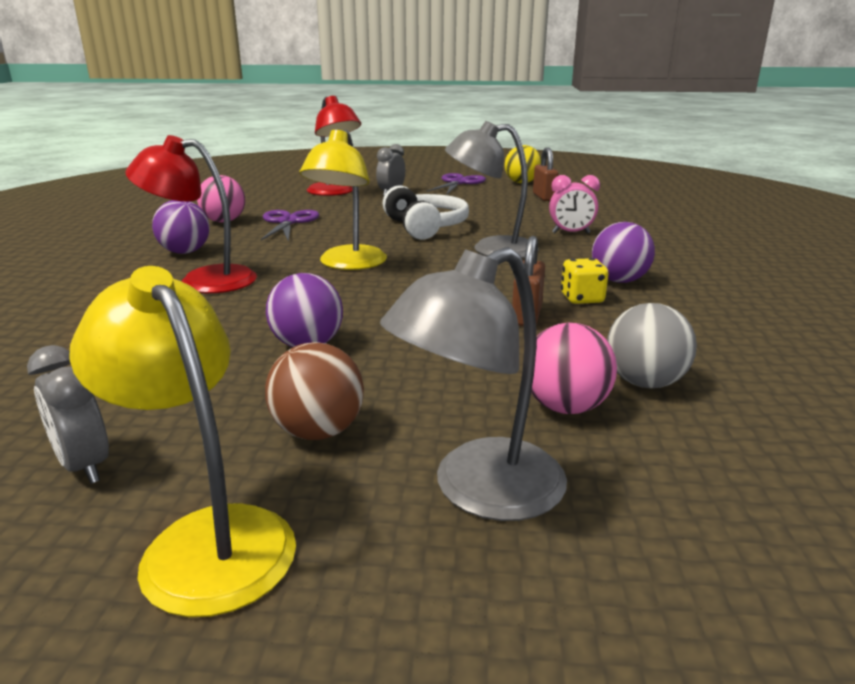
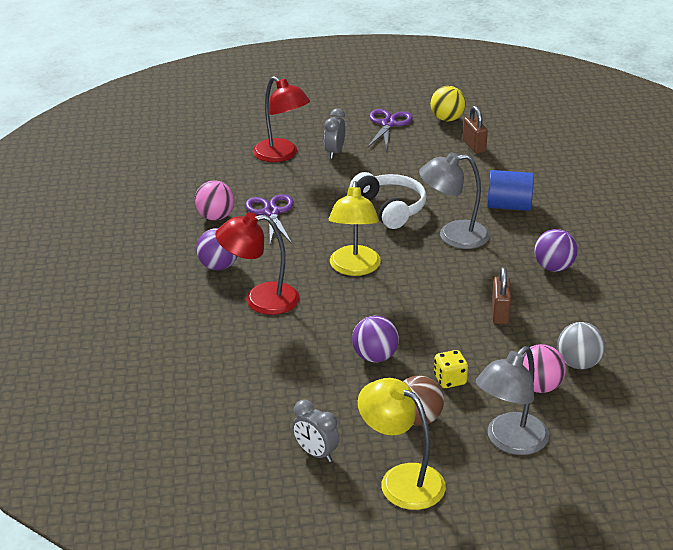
camera: 10 degrees left, 10 degrees up
pink clock [549,175,600,234] -> blue cylinder [487,170,534,211]
yellow dice [561,258,609,304] -> yellow dice moved to [434,350,468,388]

